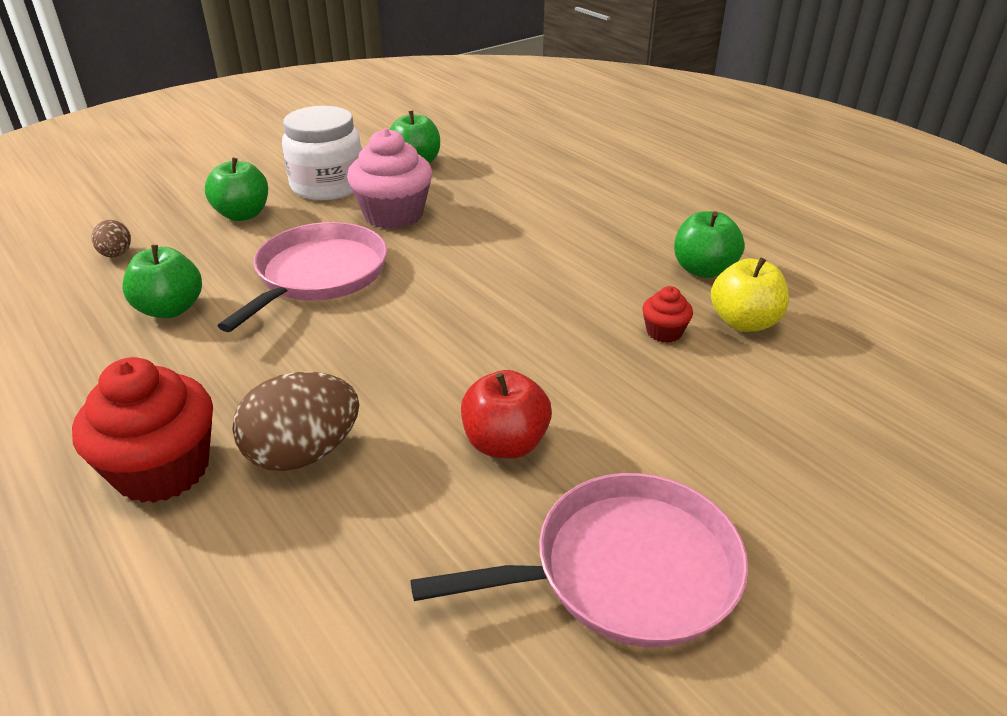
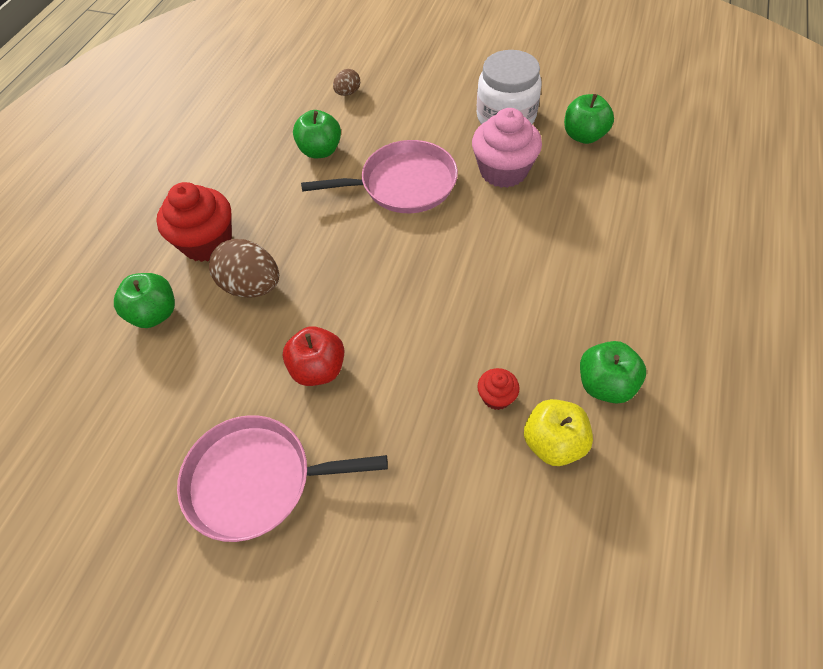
camera: 60 degrees right, 20 degrees up
green apple [205,158,268,221] -> green apple moved to [114,273,175,328]
pink pan [411,473,748,647] -> pink pan turned 135 degrees clockwise [177,415,388,542]

